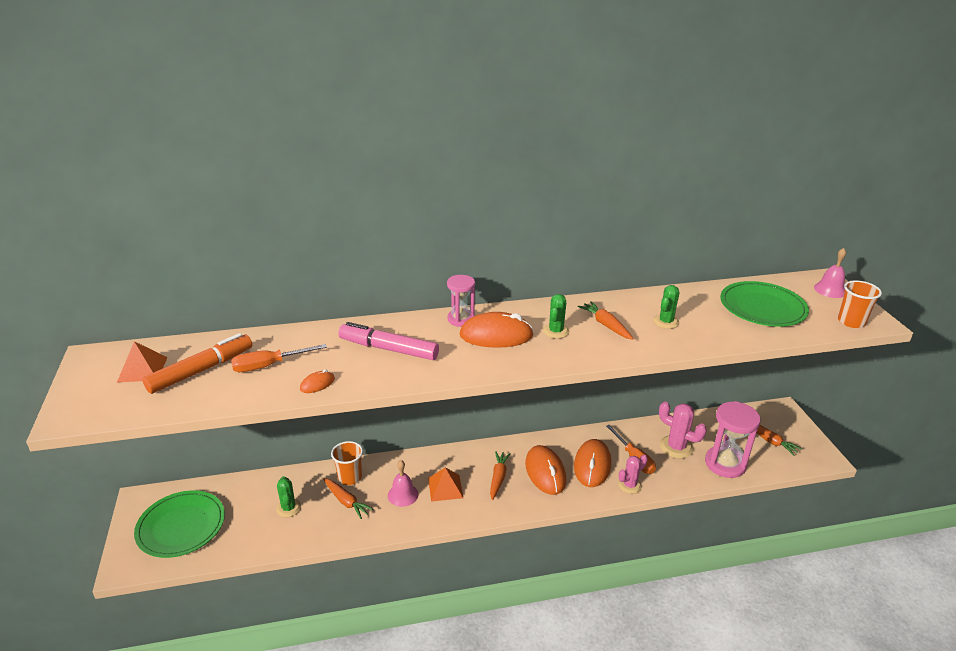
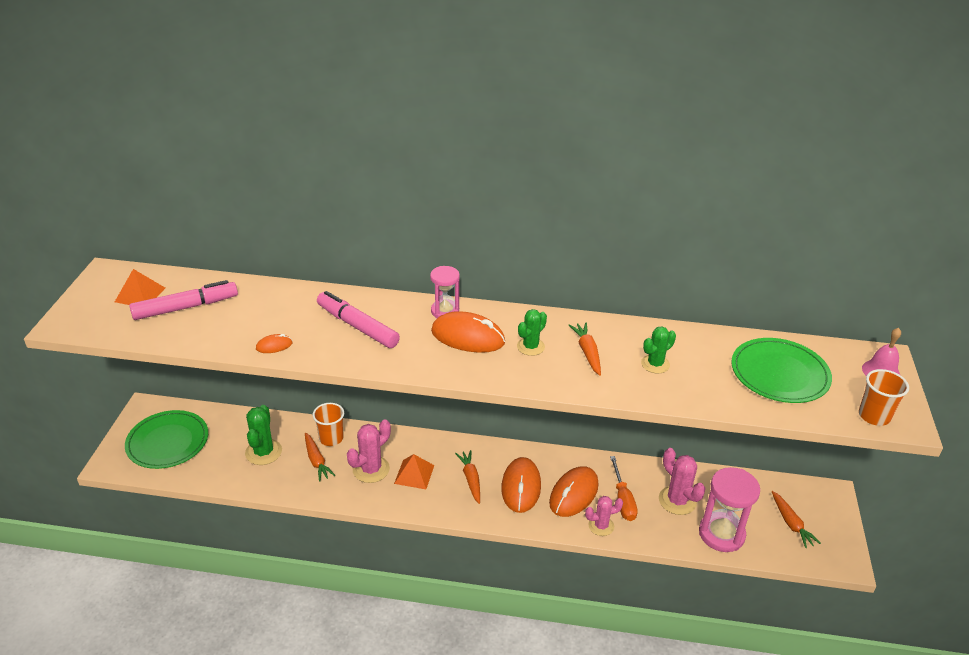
camera: 20 degrees right, 5 degrees up
orange marker [143,333,252,394] -> pink marker [129,280,238,320]
orange screwdriver [231,344,327,372] -> none
green cactus [276,476,301,518] -> green cactus [245,405,282,465], size x1.51
pink bell [388,460,418,507] -> pink cactus [347,419,391,483]
orange carrot [490,451,511,500] -> orange carrot turned 45 degrees counterclockwise [455,450,480,504]

